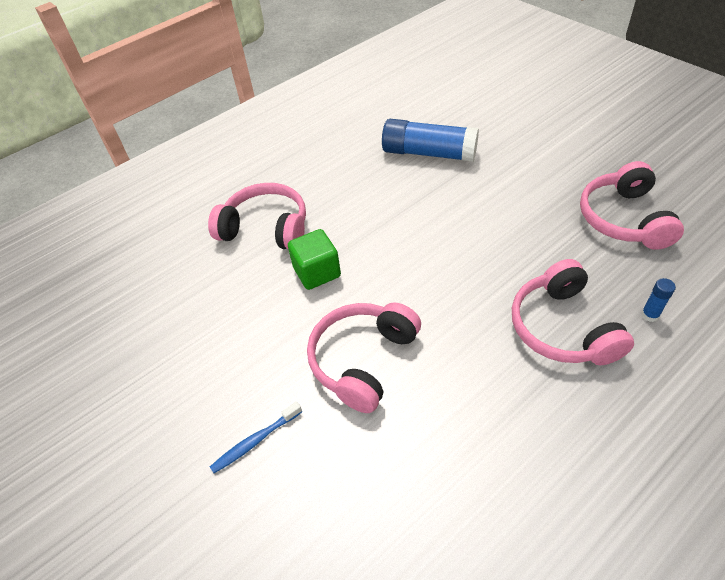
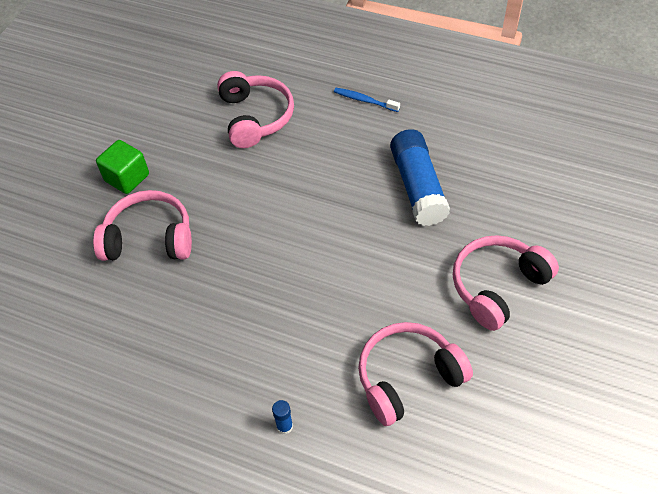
camera: 60 degrees right, 5 degrees up
blue toothbrush [210,402,302,473] -> blue toothbrush moved to [334,88,400,112]
green cube [288,229,341,290] -> green cube moved to [96,140,149,194]
pink headphones [512,259,634,365] -> pink headphones moved to [453,235,559,331]

